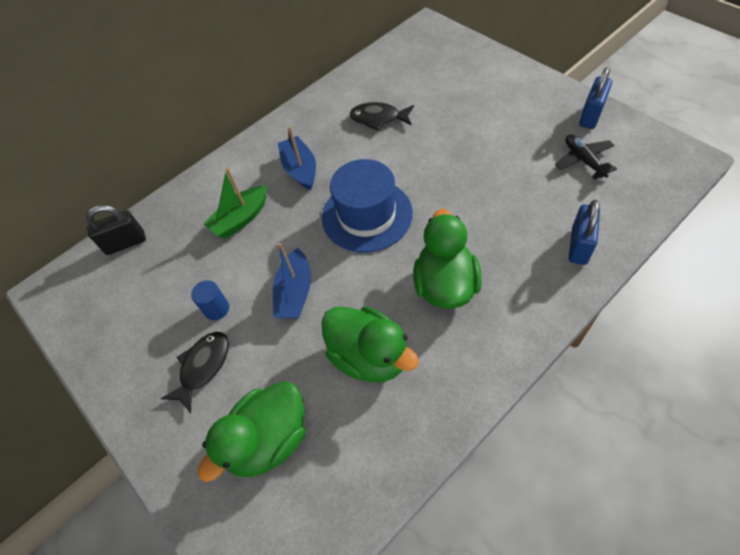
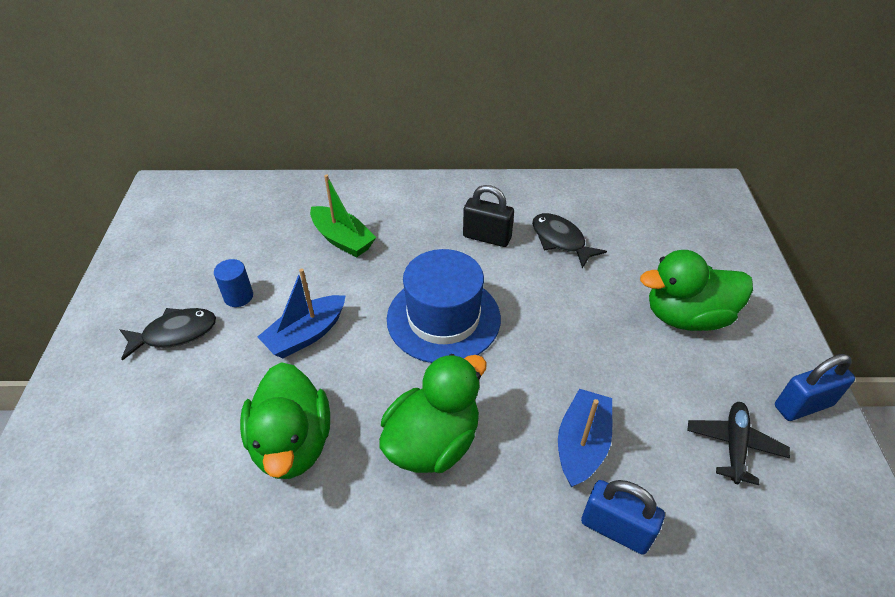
camera: 35 degrees right, 10 degrees down
black padlock [86,205,146,255] -> black padlock moved to [463,185,514,247]
green duck [197,381,306,482] -> green duck moved to [640,250,753,331]
green boat [204,168,267,239] -> green boat turned 135 degrees counterclockwise [310,174,376,257]
blue boat [278,127,316,190] -> blue boat moved to [558,389,612,487]
blue padlock [569,200,600,265] -> blue padlock turned 60 degrees clockwise [581,480,665,555]

